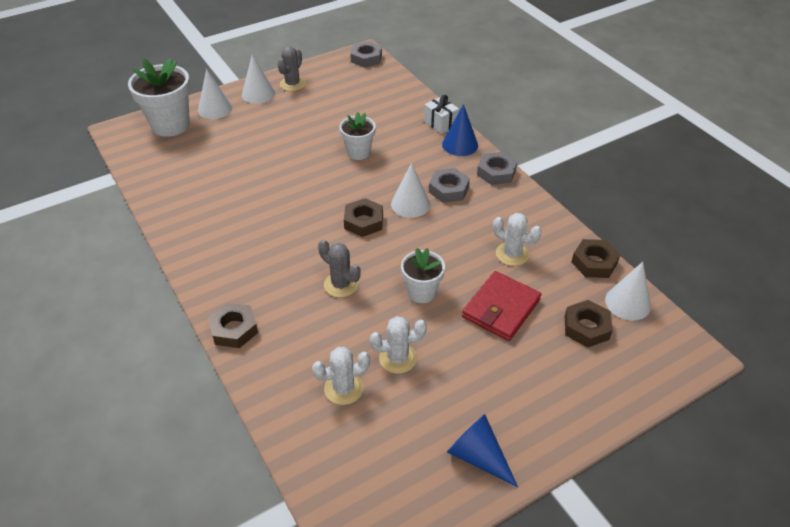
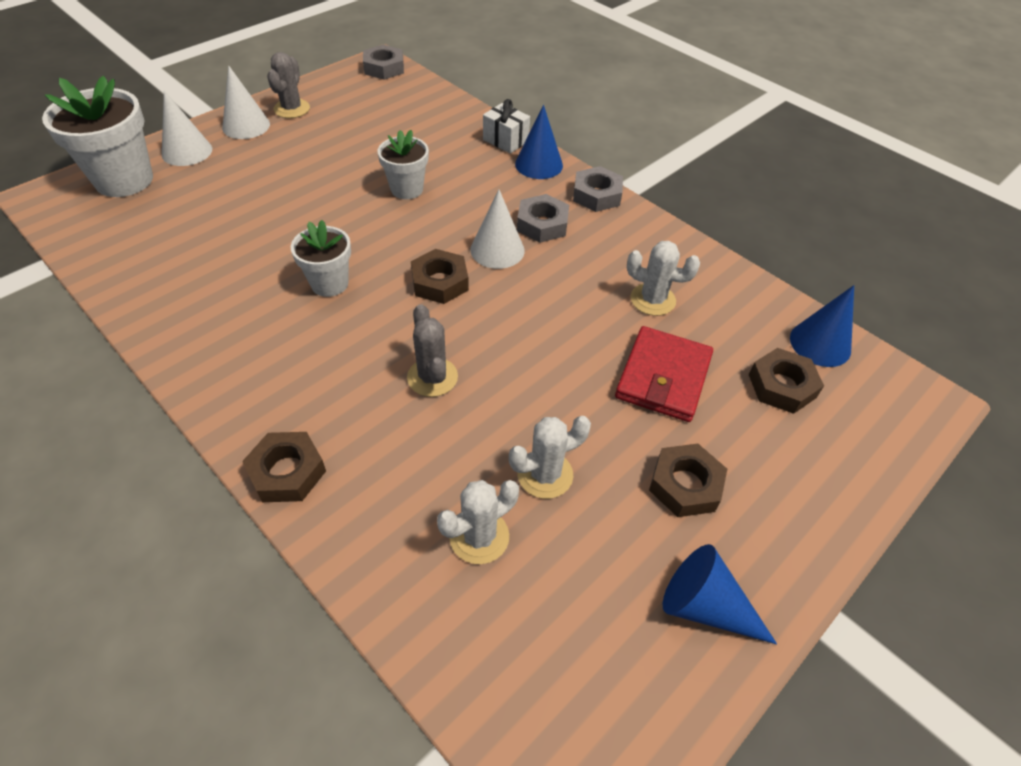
camera: 15 degrees left, 5 degrees up
grey cactus [318,240,361,297] -> grey cactus turned 45 degrees clockwise [407,304,458,397]
white flower pot [401,248,445,303] -> white flower pot moved to [291,220,351,297]
brown nut [571,239,620,278] -> brown nut moved to [649,444,727,517]
white cone [605,262,651,321] -> blue cone [790,285,854,367]

